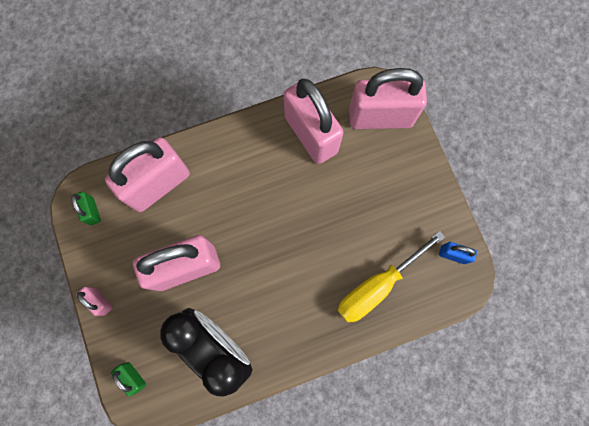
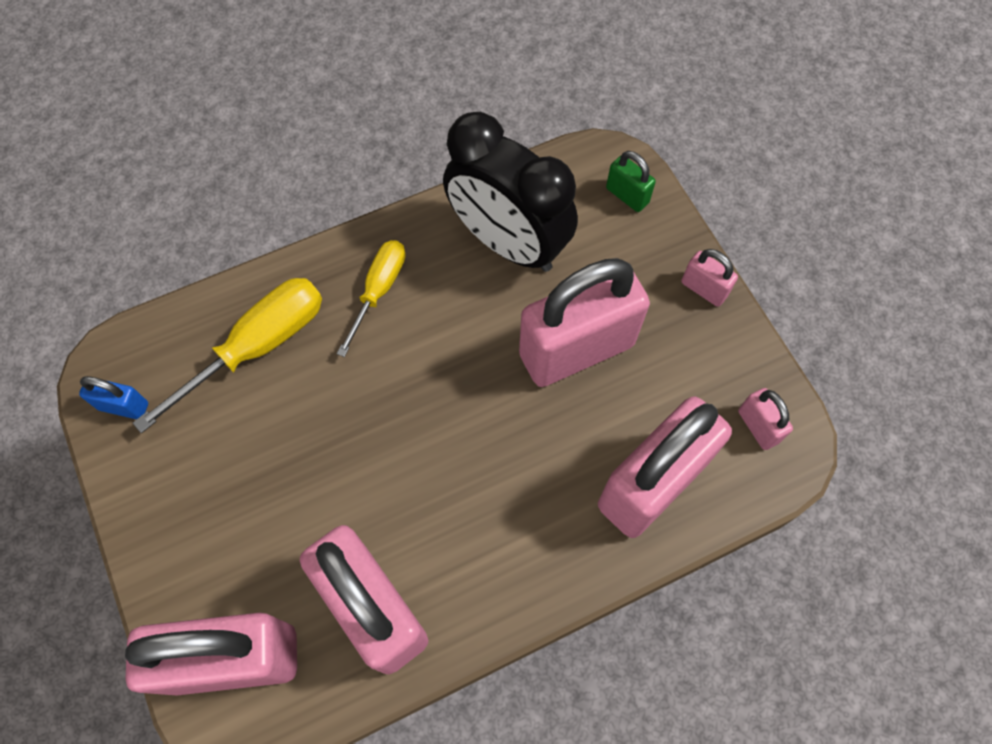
camera: 175 degrees right, 10 degrees down
green padlock [71,192,101,225] -> pink padlock [738,388,793,450]
none -> yellow screwdriver [337,240,405,357]

